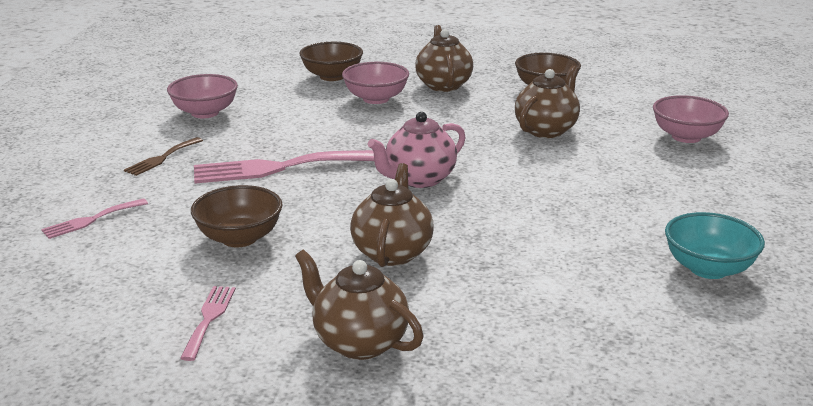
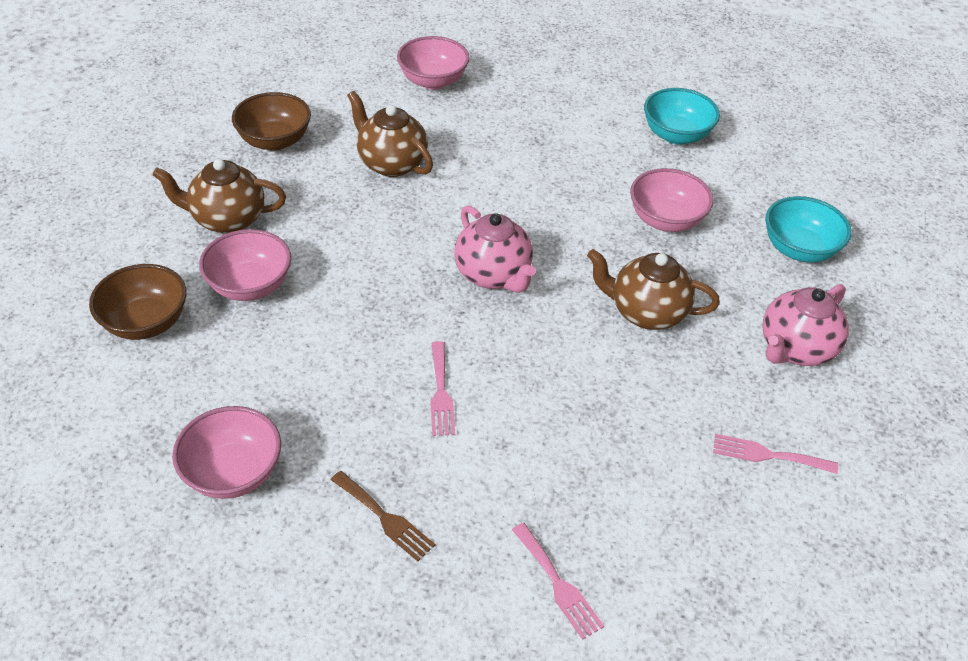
camera: 85 degrees left, 20 degrees up
brown bowl [191,185,282,247] -> none
pink fork [194,150,374,184] -> pink fork [430,341,455,436], size x0.51
brown teapot [295,250,423,360] -> pink teapot [763,284,849,366]
none -> pink bowl [630,168,714,232]
none -> turquoise bowl [765,196,852,262]

